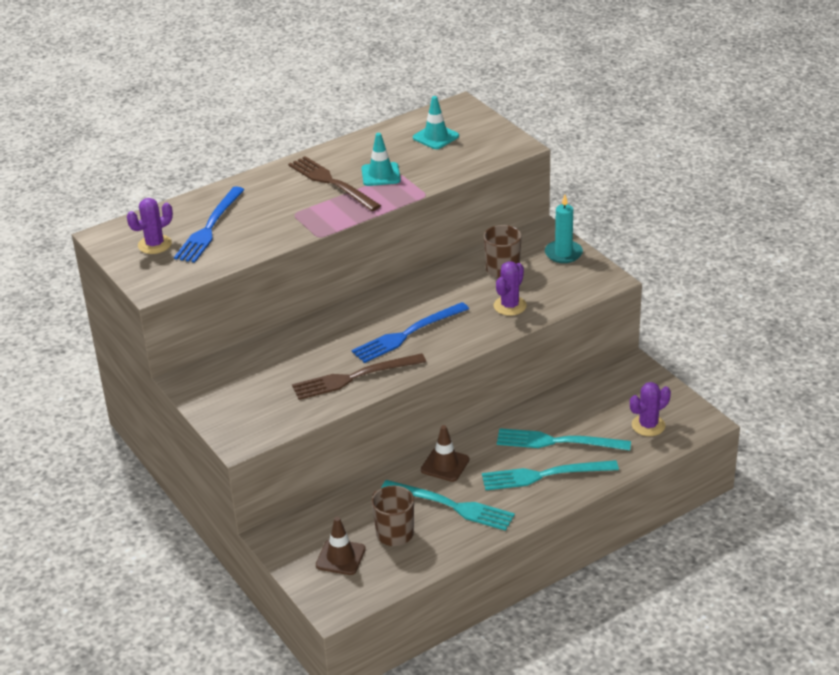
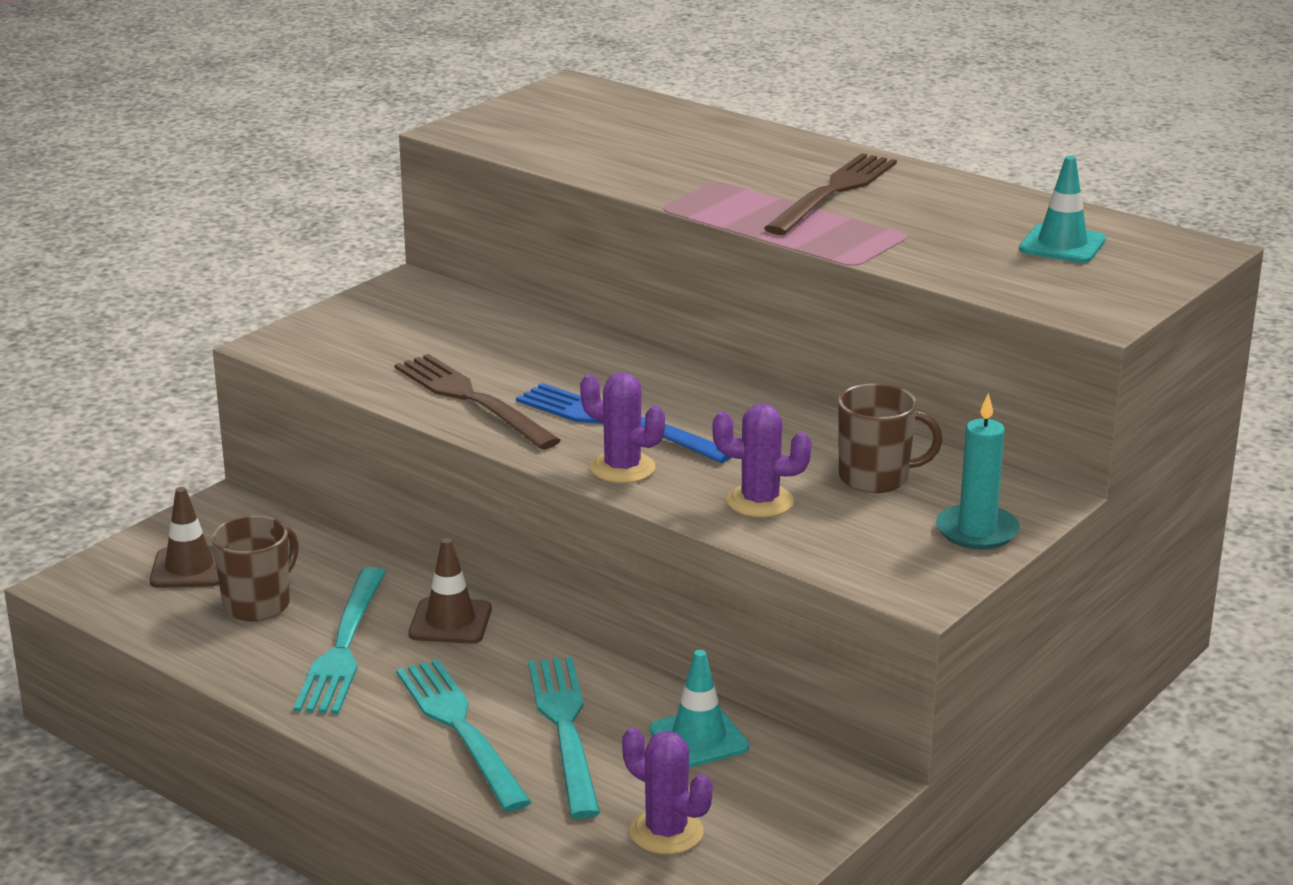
camera: 70 degrees right, 10 degrees down
purple cactus [127,198,173,254] -> purple cactus moved to [580,372,665,483]
blue fork [174,186,245,263] -> none
turquoise traffic cone [361,133,401,186] -> turquoise traffic cone moved to [649,650,749,768]

